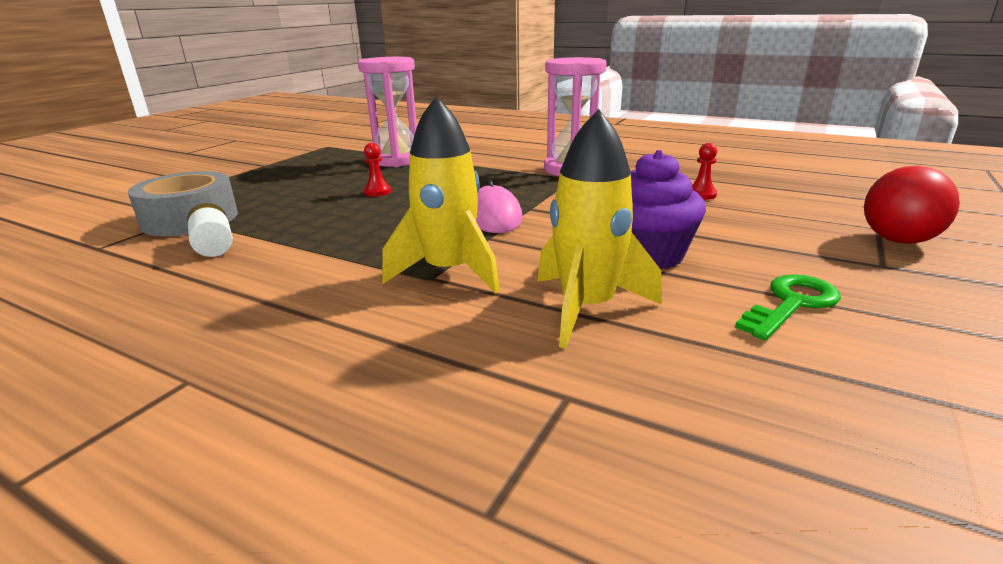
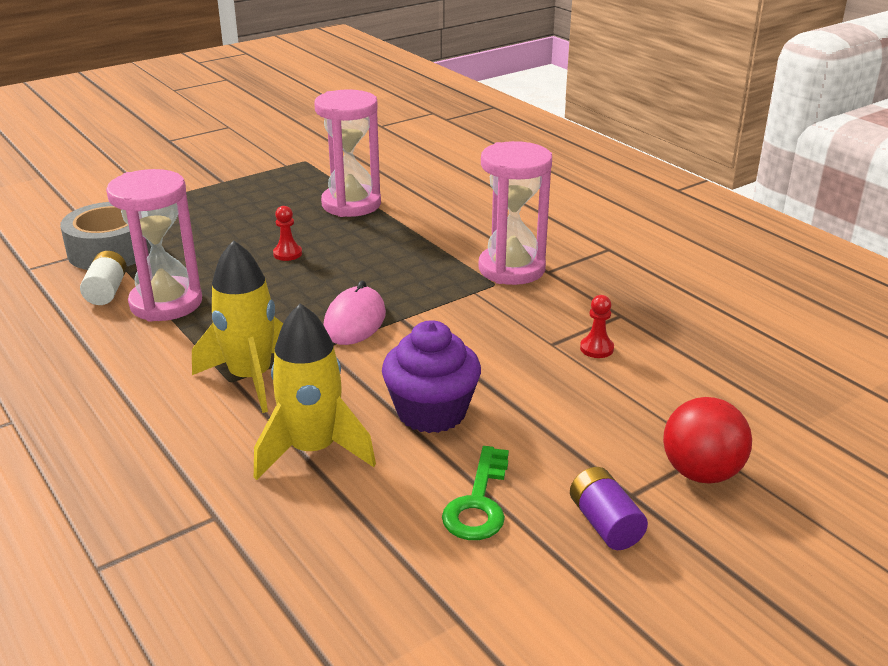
camera: 25 degrees right, 5 degrees up
green key [735,274,841,340] -> green key turned 120 degrees clockwise [442,446,509,540]
none -> pink hourglass [106,169,202,322]
none -> purple battery [570,467,648,550]

